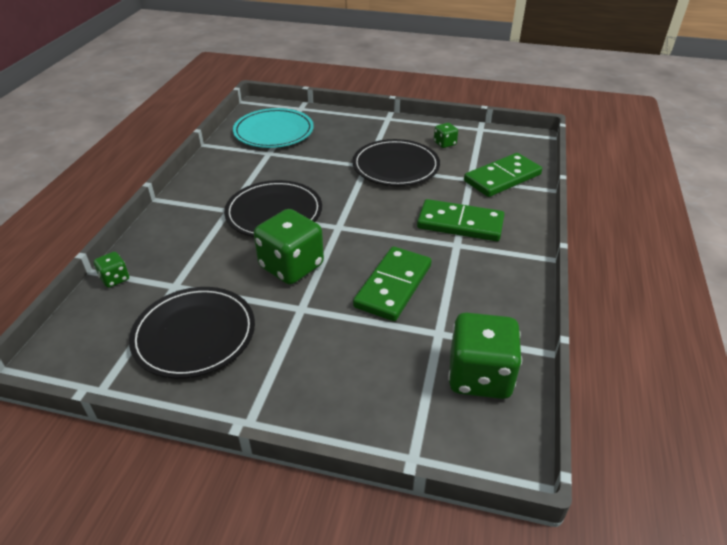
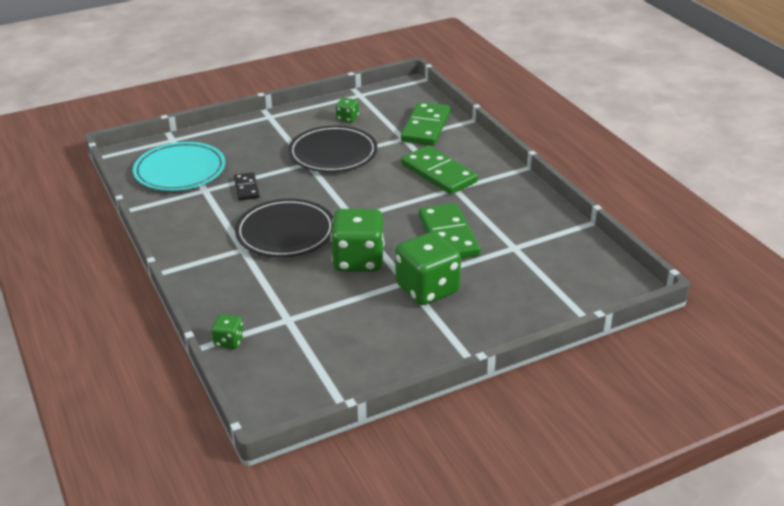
camera: 40 degrees left, 5 degrees down
black plate [129,287,255,379] -> none
green domino [417,199,505,241] -> green domino turned 75 degrees clockwise [401,146,478,194]
green dice [448,312,522,399] -> green dice moved to [395,232,461,305]
none -> black domino [234,172,260,201]

